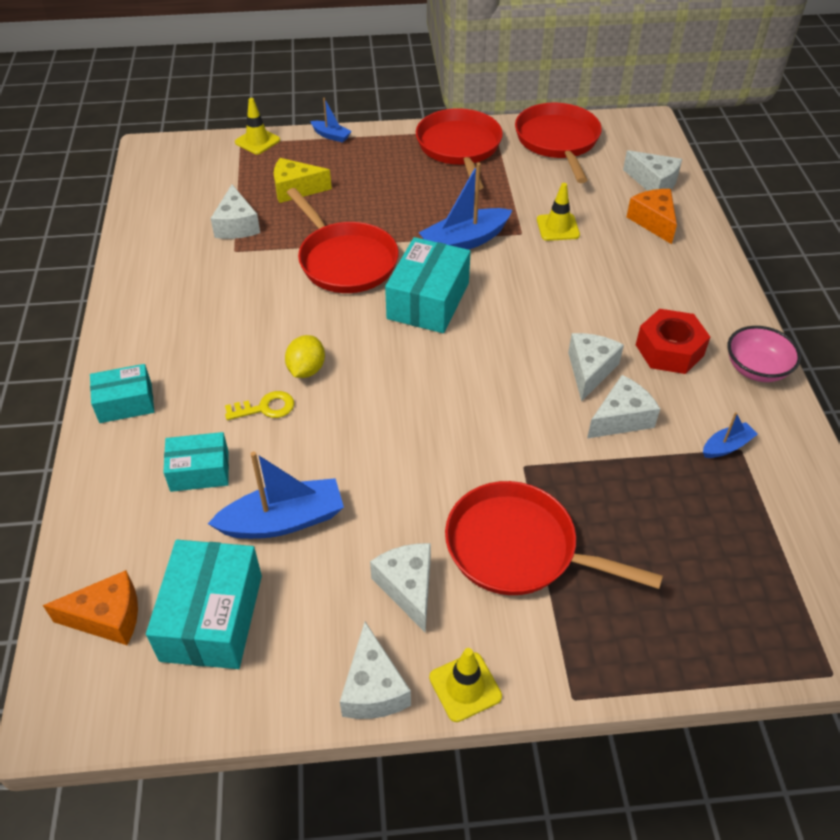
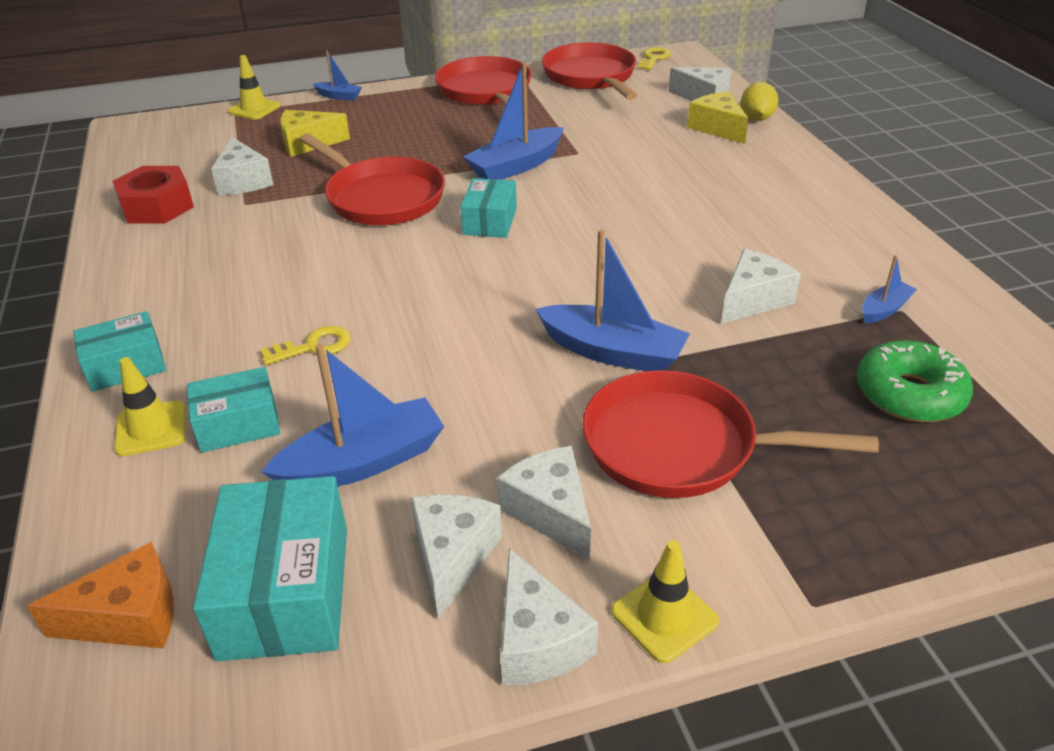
camera: 10 degrees left, 10 degrees down
yellow lemon [285,335,325,378] -> yellow lemon moved to [741,82,778,121]
turquoise box [385,237,471,333] -> turquoise box [460,178,517,238], size x0.62
yellow traffic cone [537,183,580,241] -> yellow traffic cone moved to [114,357,185,456]
white cheese [568,333,624,402] -> white cheese moved to [411,494,502,620]
orange cheese [627,189,677,244] -> yellow cheese [687,91,749,144]
red nut [636,309,710,374] -> red nut moved to [113,166,194,224]
pink bowl [728,326,801,382] -> none
none -> blue boat [536,229,690,371]
none -> yellow key [638,47,671,70]
none -> green donut [857,340,973,422]

